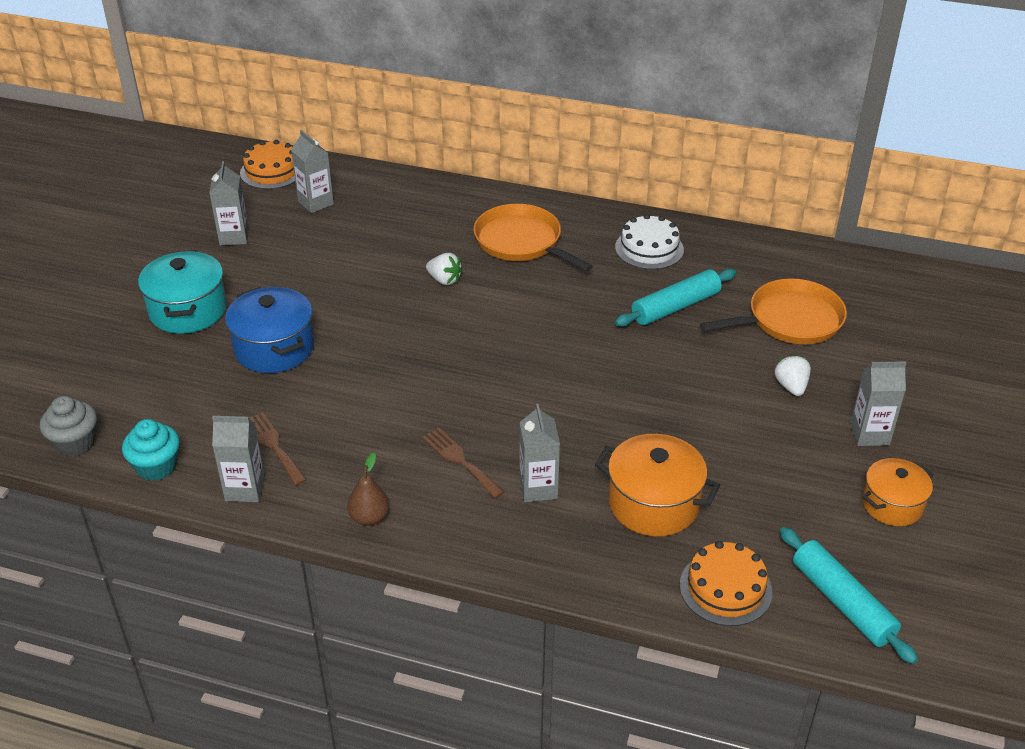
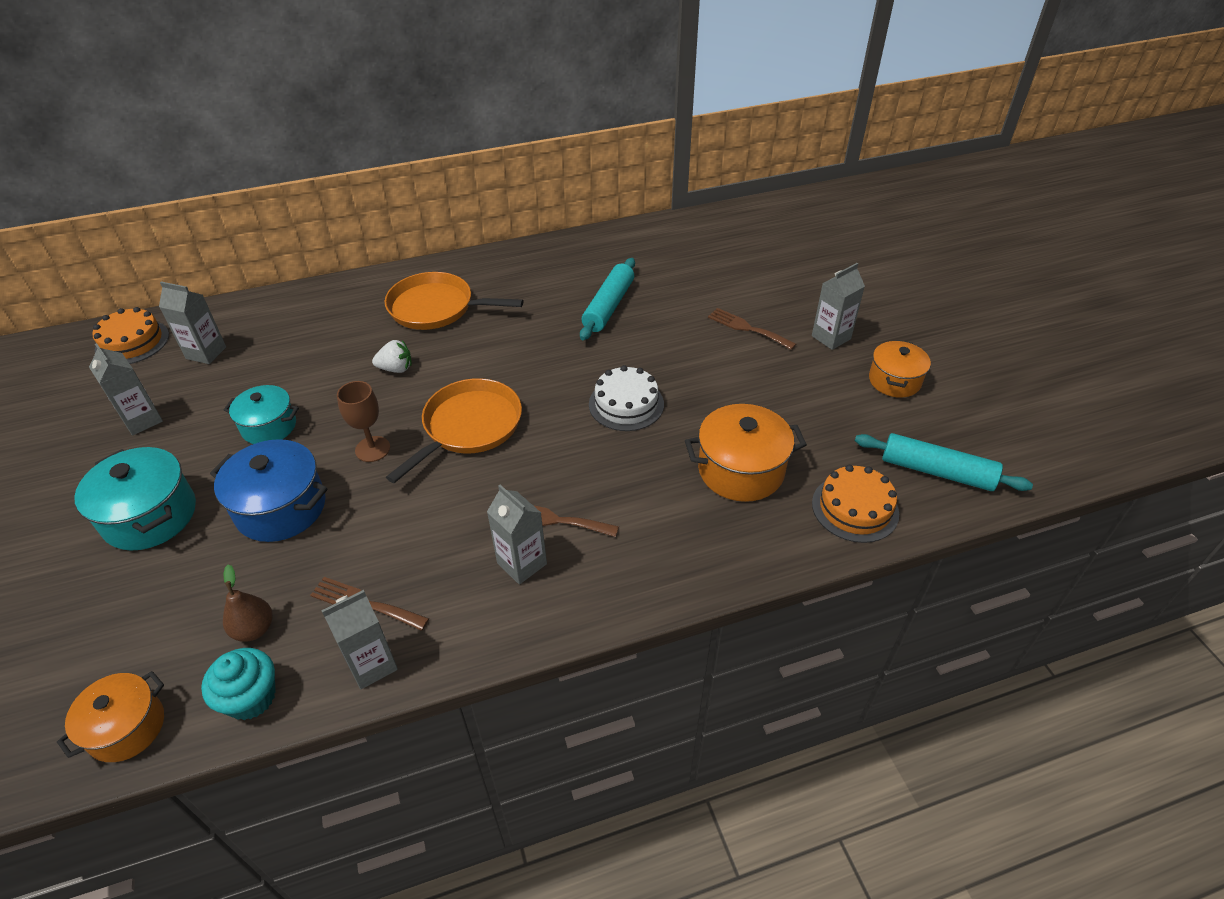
camera: 35 degrees left, 5 degrees up
grey cupcake [40,396,97,457] -> orange pot [57,671,164,762]
brown pear [347,453,390,526] -> brown pear moved to [223,564,272,642]
grey carton [519,404,560,502] -> grey carton moved to [487,485,547,584]
white cake [615,214,684,270] -> white cake moved to [589,365,664,431]
orange pan [700,278,847,344] -> orange pan moved to [386,378,522,483]
white strawberry [774,355,811,396] -> brown fork [708,308,796,350]
none -> turquoise pot [224,385,299,444]
none -> brown goblet [337,381,390,462]

